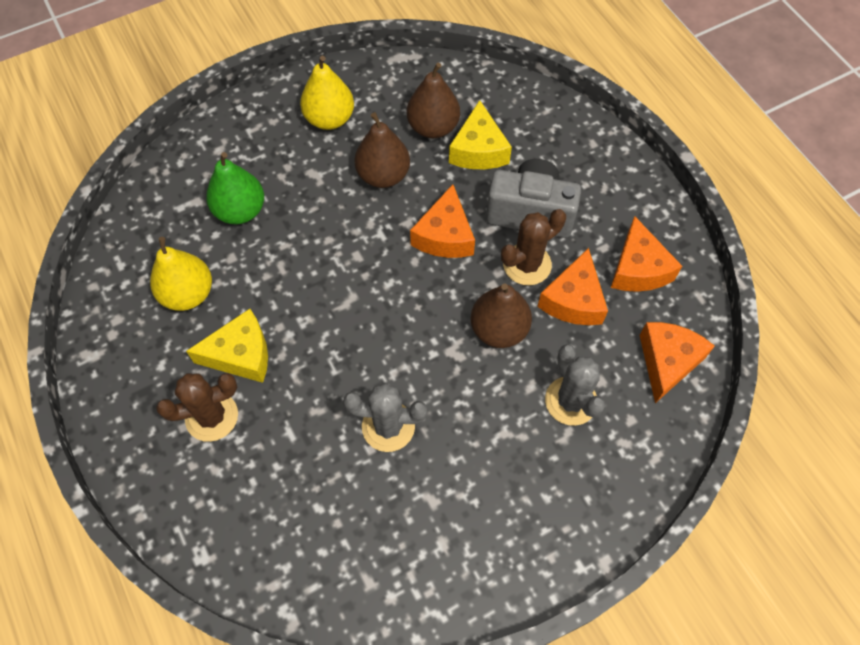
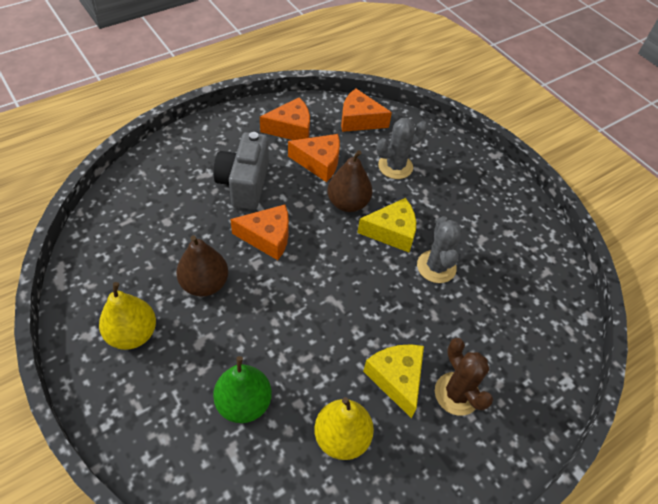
camera: 100 degrees left, 10 degrees down
brown pear [407,63,460,138] -> none
yellow cheese [449,100,512,169] -> yellow cheese moved to [357,198,416,252]
brown cactus [501,209,566,285] -> none

